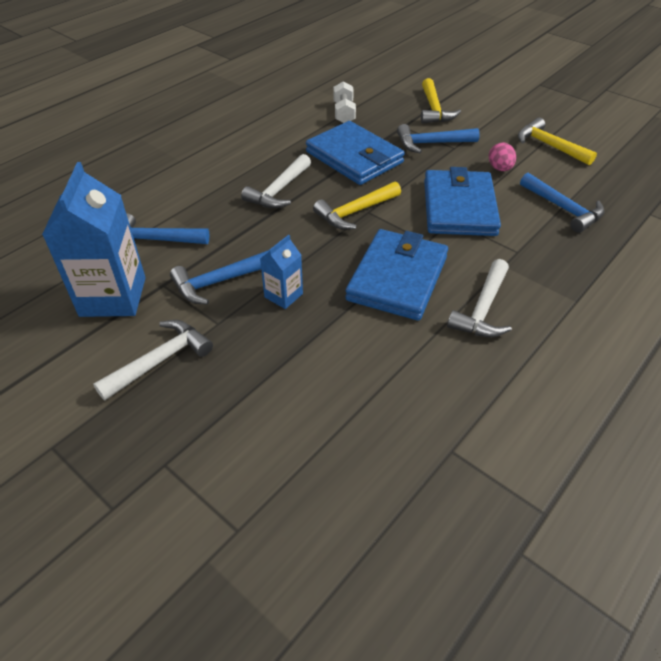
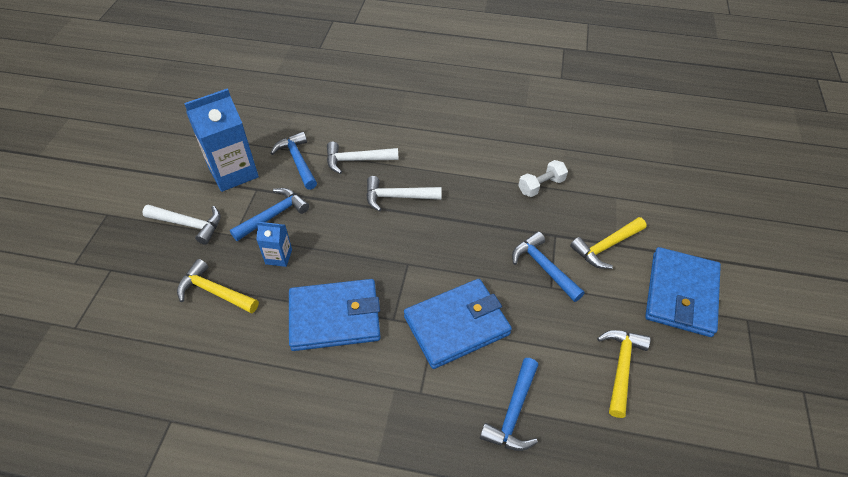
camera: 60 degrees right, 5 degrees up
blue hammer [170,250,269,305] -> blue hammer turned 105 degrees clockwise [230,188,309,241]
blue wallet [306,121,405,185] -> blue wallet moved to [645,247,721,337]
yellow hammer [313,182,401,230] -> yellow hammer moved to [177,259,259,313]
white hammer [447,259,512,337] -> white hammer moved to [327,142,399,174]
pink egg [489,142,516,171] -> none

